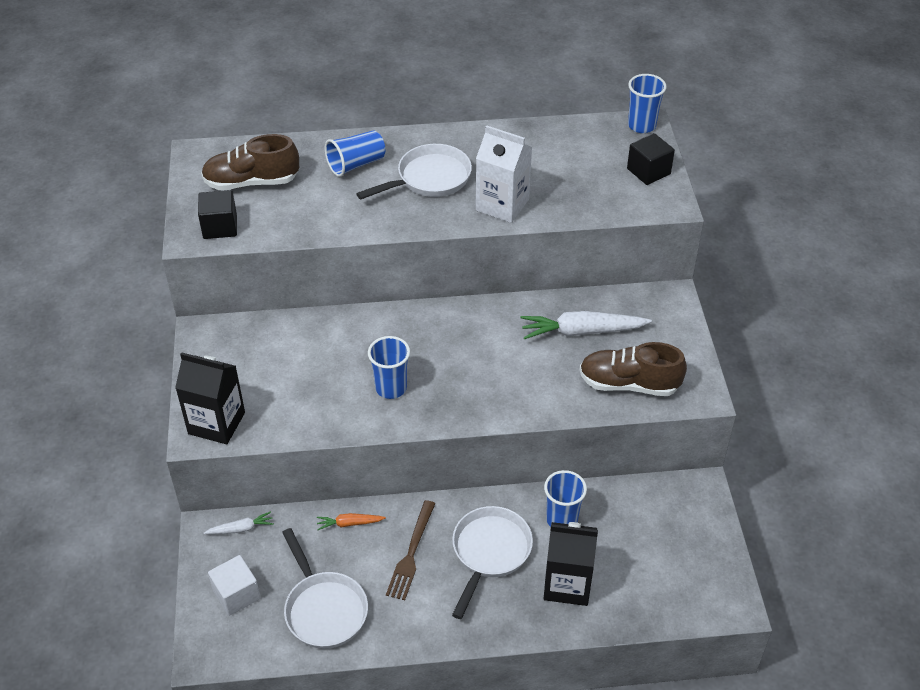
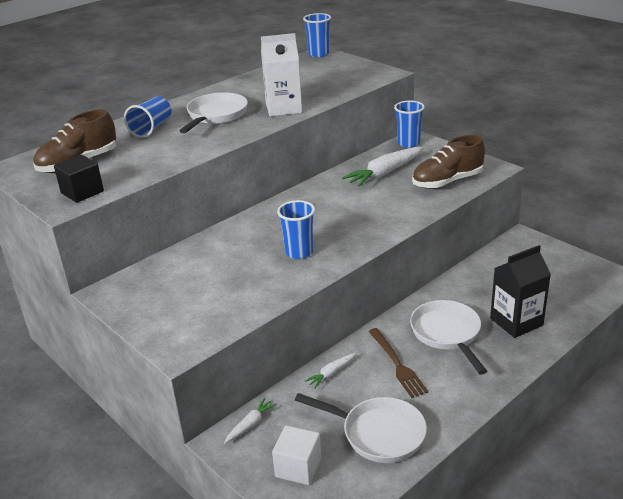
camera: 35 degrees left, 15 degrees down
black carton [175,352,245,444] -> none
orange carrot [317,513,386,530] -> white carrot [305,353,356,388]
blue cup [544,470,587,527] -> blue cup moved to [394,101,425,148]
black cube [627,133,675,185] -> none

